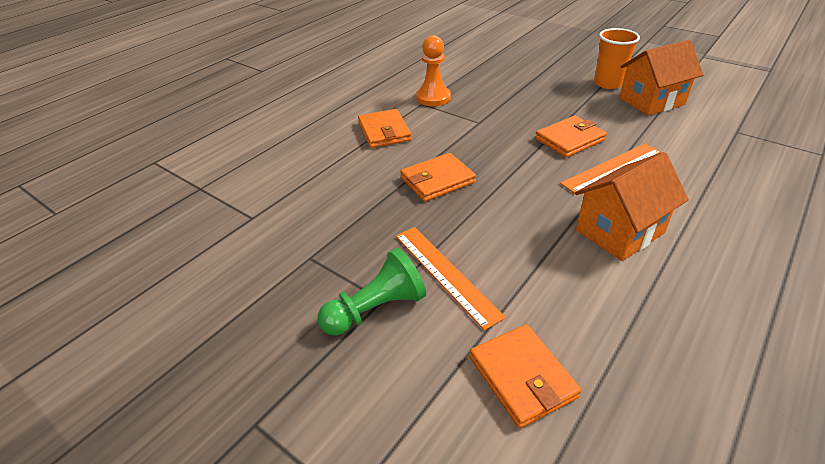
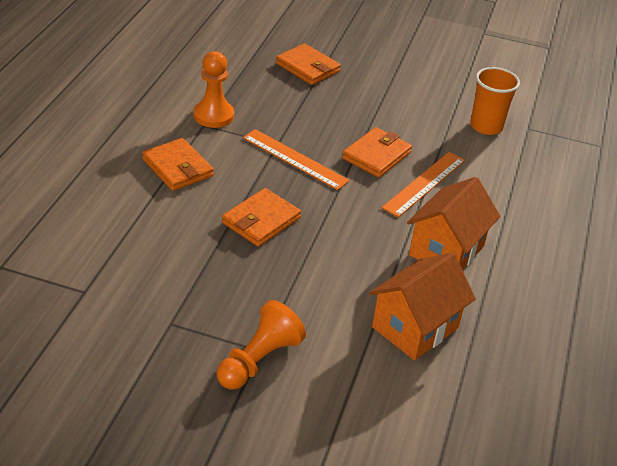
camera: 25 degrees left, 0 degrees up
green pawn [317,248,426,336] -> orange pawn [217,300,306,390]
orange ruler [396,227,506,330] -> orange ruler moved to [243,129,350,190]
orange wallet [470,324,582,428] -> orange wallet moved to [276,43,341,85]
orange cup [594,28,640,89] -> orange cup moved to [470,67,520,135]
orange house [619,40,703,116] -> orange house moved to [369,253,476,360]

